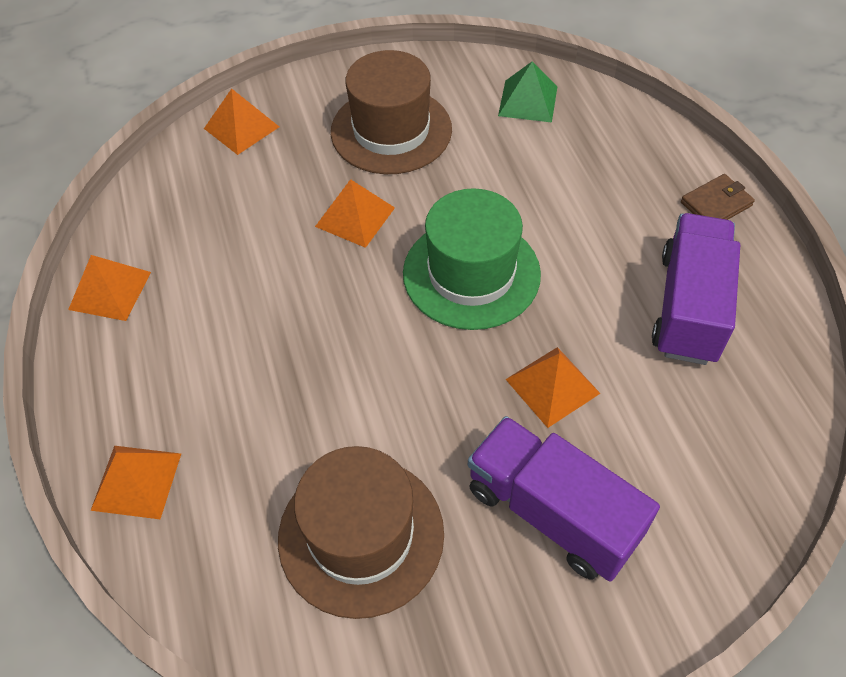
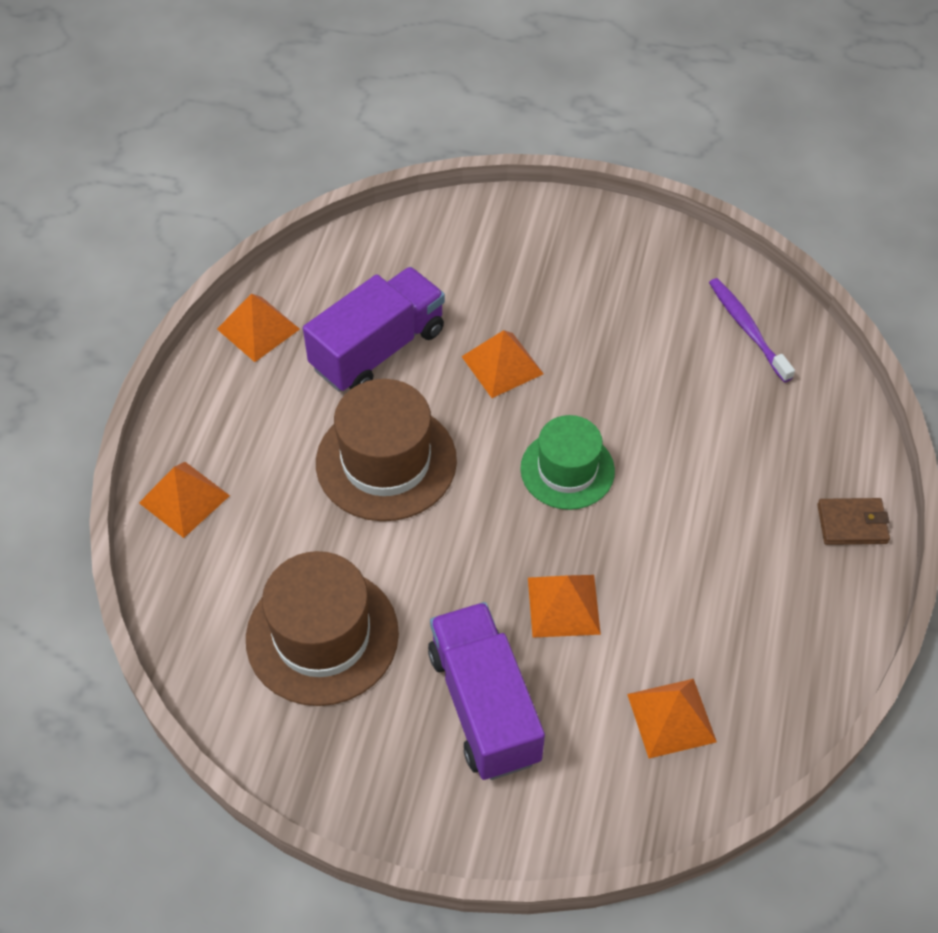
camera: 30 degrees right, 0 degrees up
orange pyramid [204,89,279,155] -> orange pyramid moved to [627,679,717,758]
brown hat [331,50,452,174] -> brown hat moved to [316,379,457,521]
green hat [403,188,541,330] -> green hat [520,415,615,510], size x0.67
green pyramid [498,61,558,123] -> purple toothbrush [709,278,795,383]
purple truck [652,213,740,365] -> purple truck moved to [303,267,445,392]

